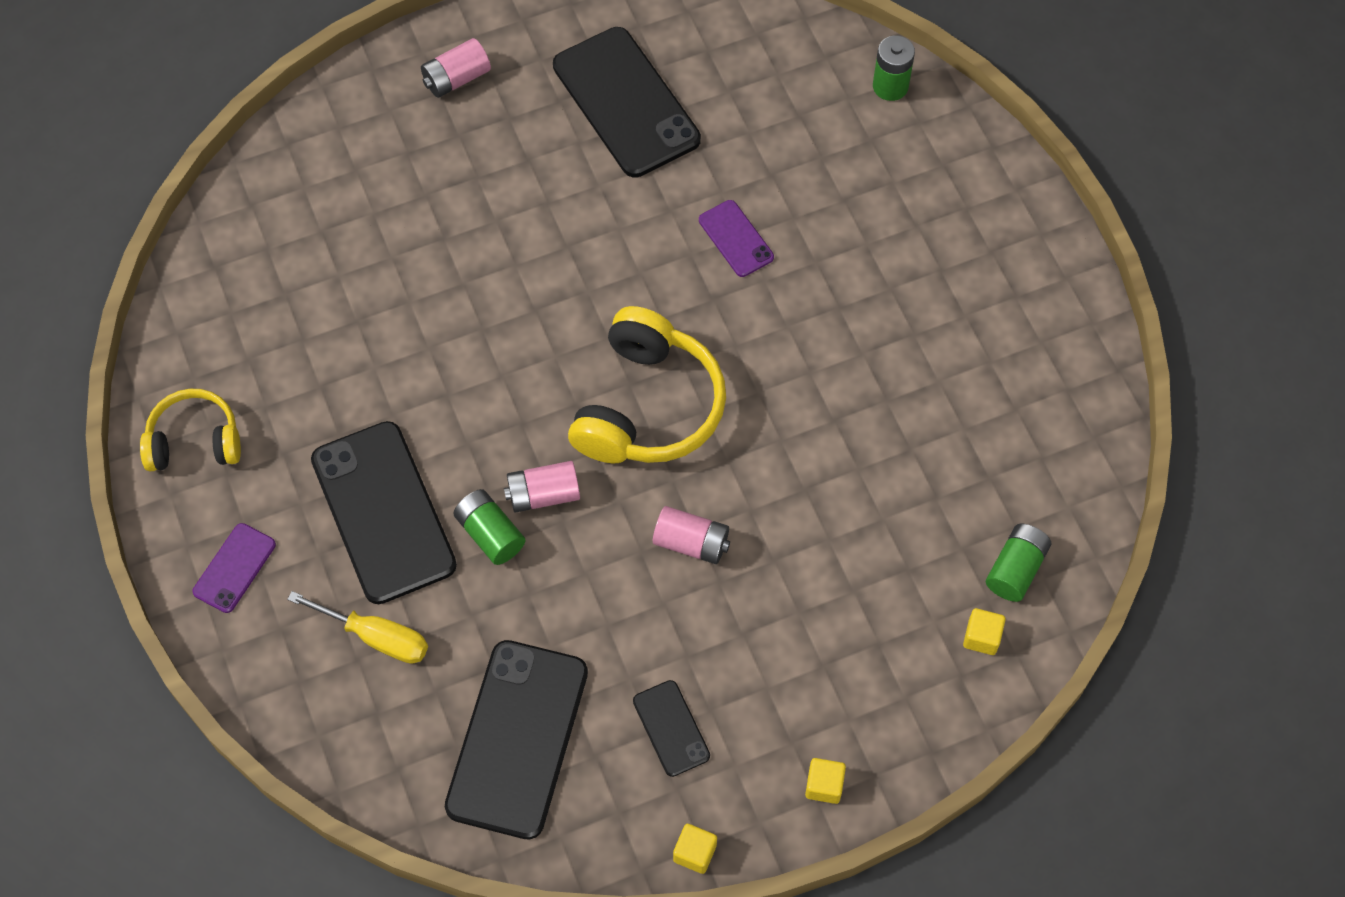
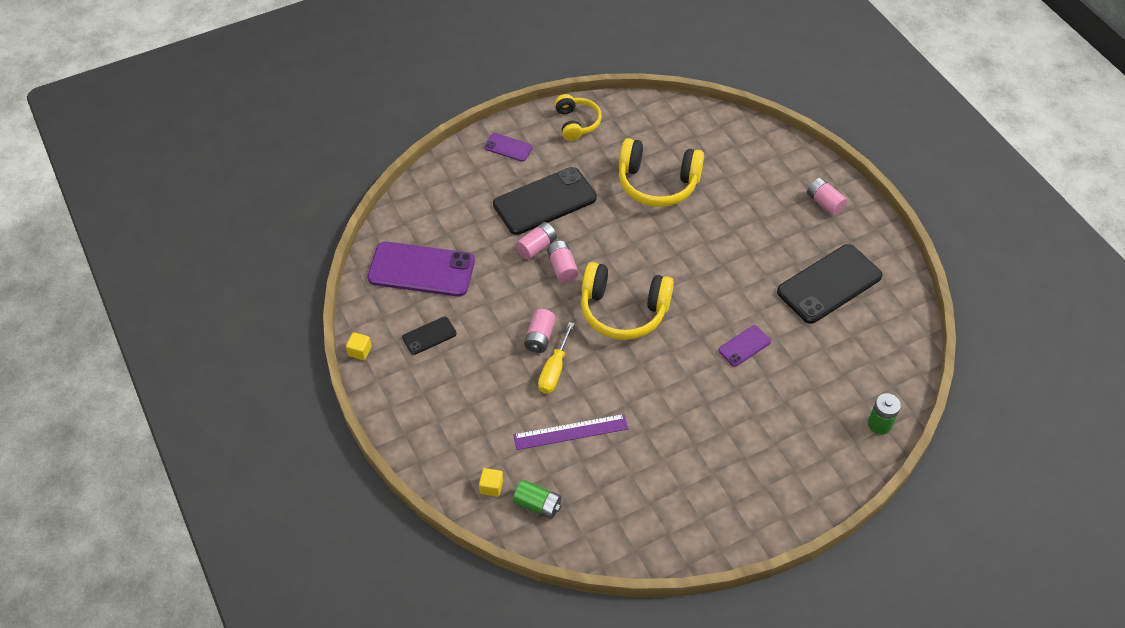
camera: 85 degrees right, 10 degrees down
yellow screwdriver [287,591,428,664] -> yellow screwdriver moved to [538,322,574,394]
black phone [445,640,588,840] -> purple phone [367,242,475,297]
green battery [453,489,525,565] -> pink battery [516,222,557,260]
yellow cube [805,758,846,804] -> none
none -> purple ruler [513,414,629,450]
none -> yellow headphones [619,138,704,207]

